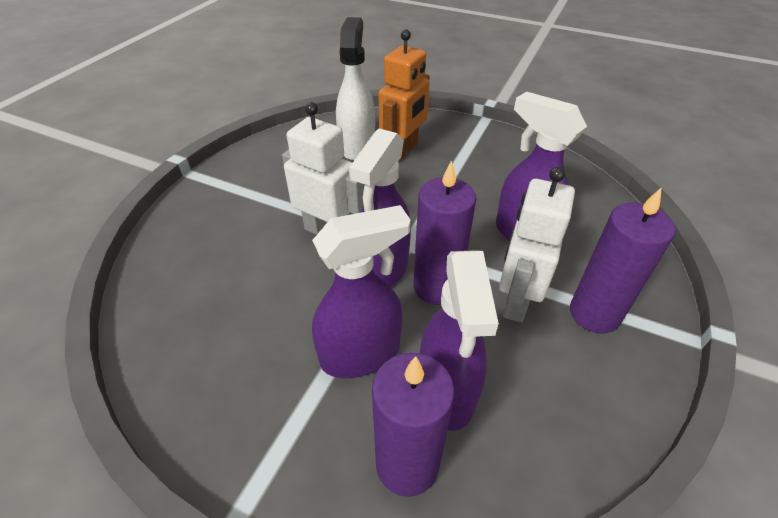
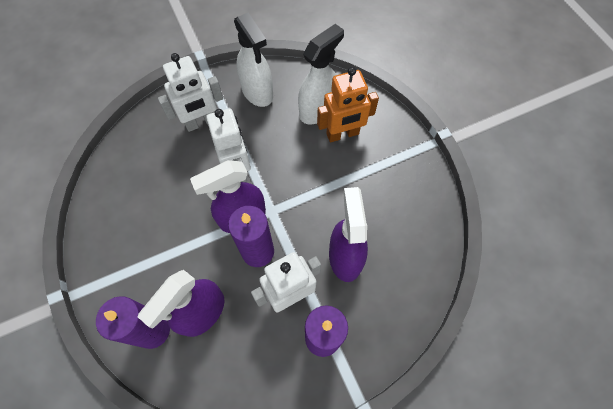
camera: 40 degrees right, 20 degrees up
purple spray bottle [312,205,411,378] -> none
none -> white robot [158,53,223,132]
none -> white spray bottle [234,13,273,107]

